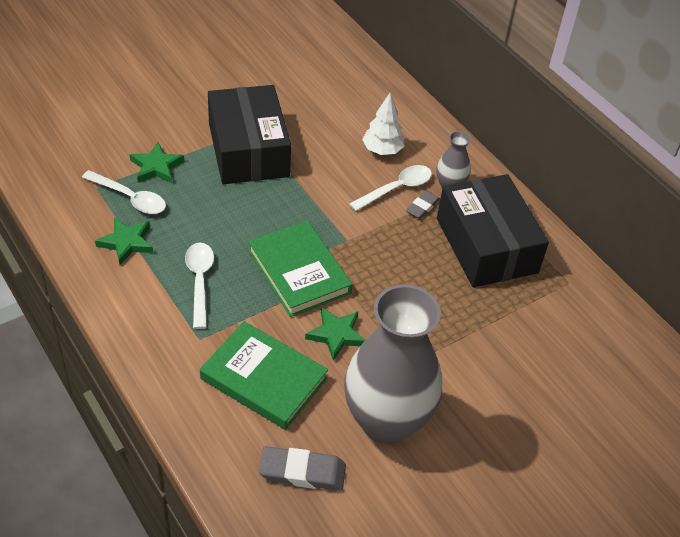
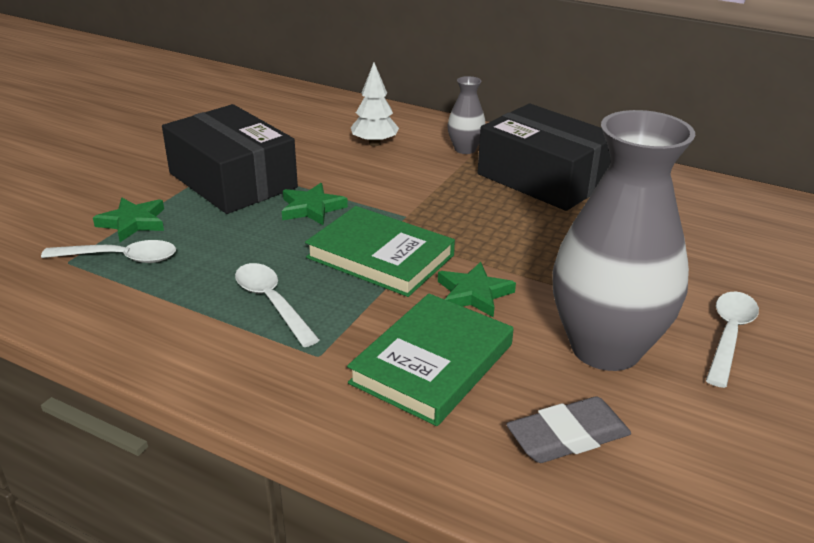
camera: 25 degrees left, 15 degrees down
green star [95,218,153,265] -> green star moved to [282,183,348,226]
green book [200,321,328,430] -> green book turned 60 degrees counterclockwise [347,293,514,426]
white spoon [349,165,432,211] -> white spoon moved to [706,292,759,388]
grey eraser [406,191,440,219] -> none

